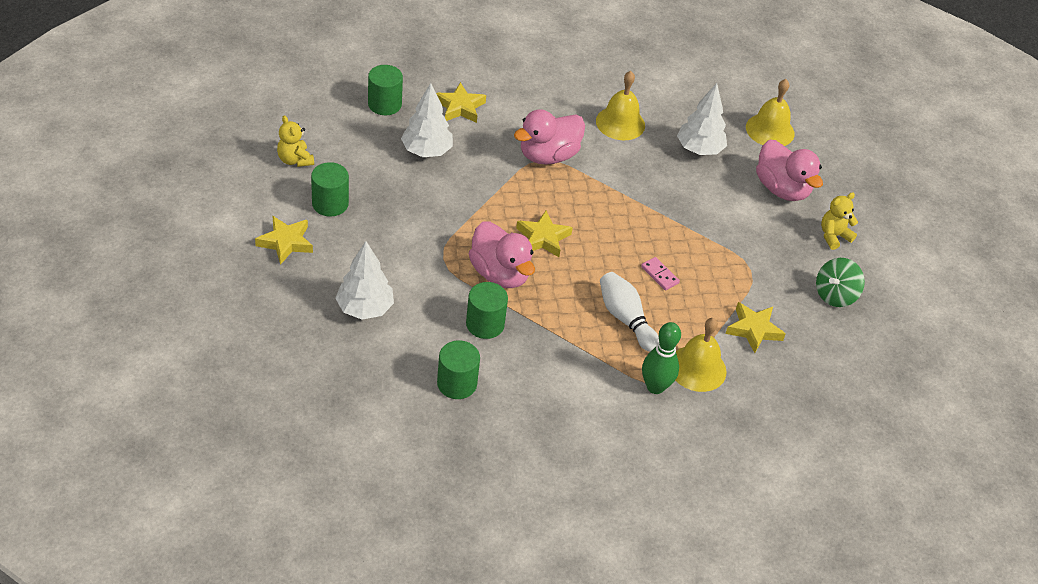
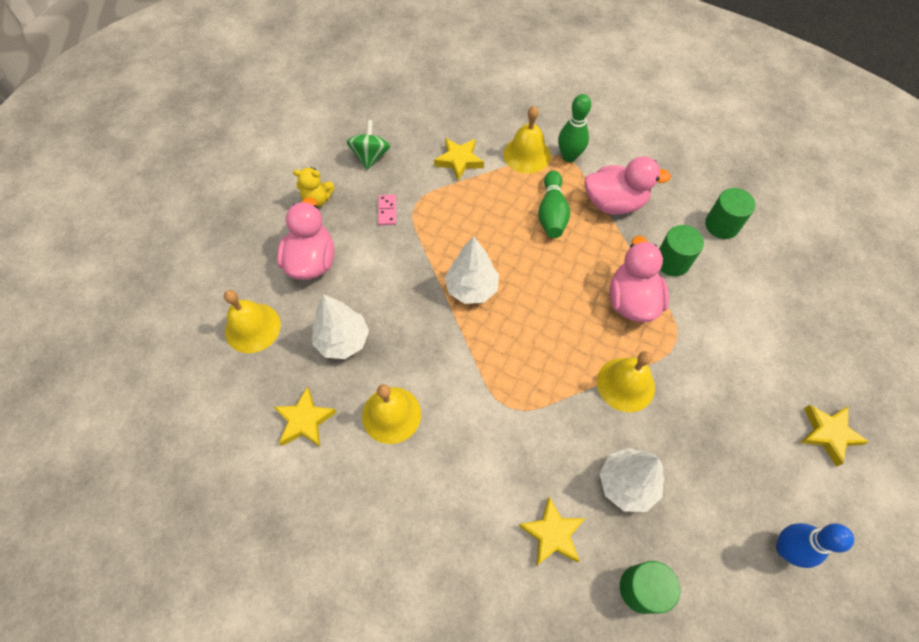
camera: 140 degrees left, 15 degrees up
yellow teddy bear [277,115,314,167] -> blue bowling pin [776,523,854,568]
green cylinder [311,162,349,217] -> none
white tree [335,241,394,320] -> white tree moved to [444,236,499,304]
pink duck [514,109,585,165] -> pink duck moved to [584,156,671,215]
yellow star [516,211,573,257] -> yellow star moved to [274,387,337,447]
white bowling pin [600,272,659,352] -> green bowling pin [538,170,570,238]
pink domino [641,257,680,290] -> pink domino moved to [378,194,396,225]
green spinning top [816,258,865,307] -> green spinning top turned 75 degrees counterclockwise [347,120,391,170]
none -> yellow bell [597,351,655,412]

